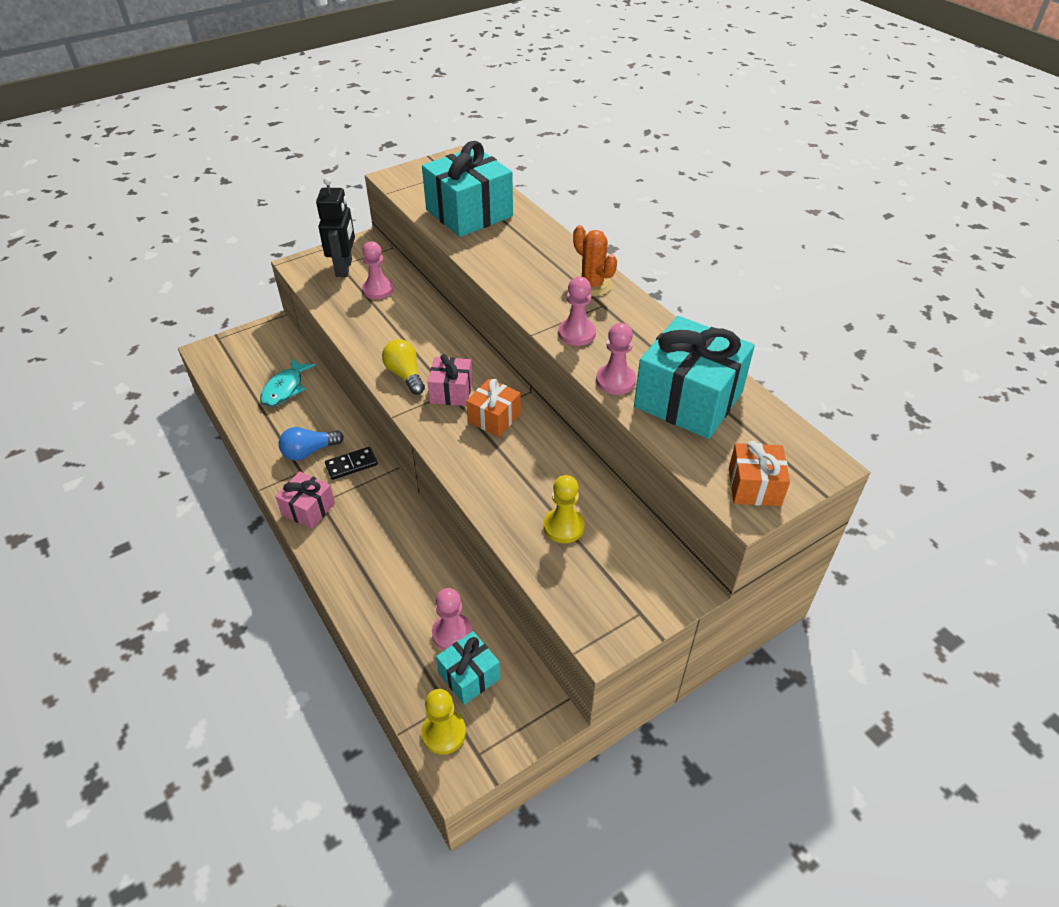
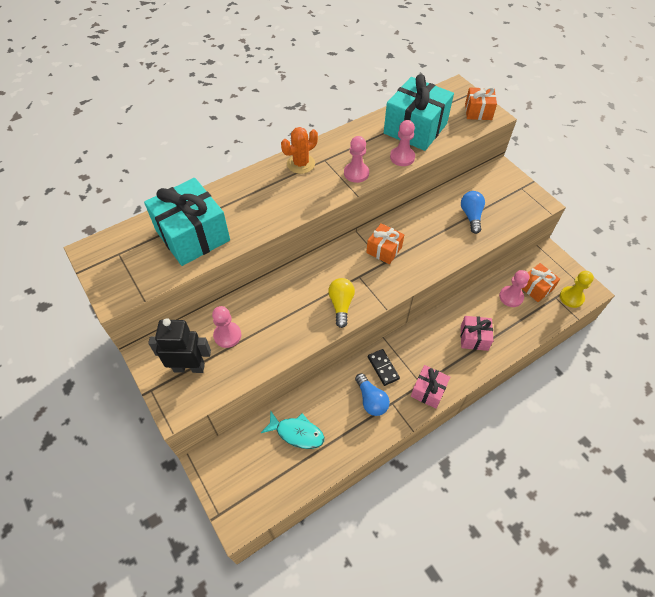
camera: 90 degrees left, 10 degrees up
yellow light bulb [382,339,425,395] -> yellow light bulb turned 120 degrees clockwise [328,278,355,328]
pink gift [427,354,473,406] -> pink gift moved to [461,316,493,351]
turquoise gift [436,631,500,705] -> orange gift [521,263,560,302]
yellow pawn [544,475,585,543] -> blue light bulb [461,191,485,234]

